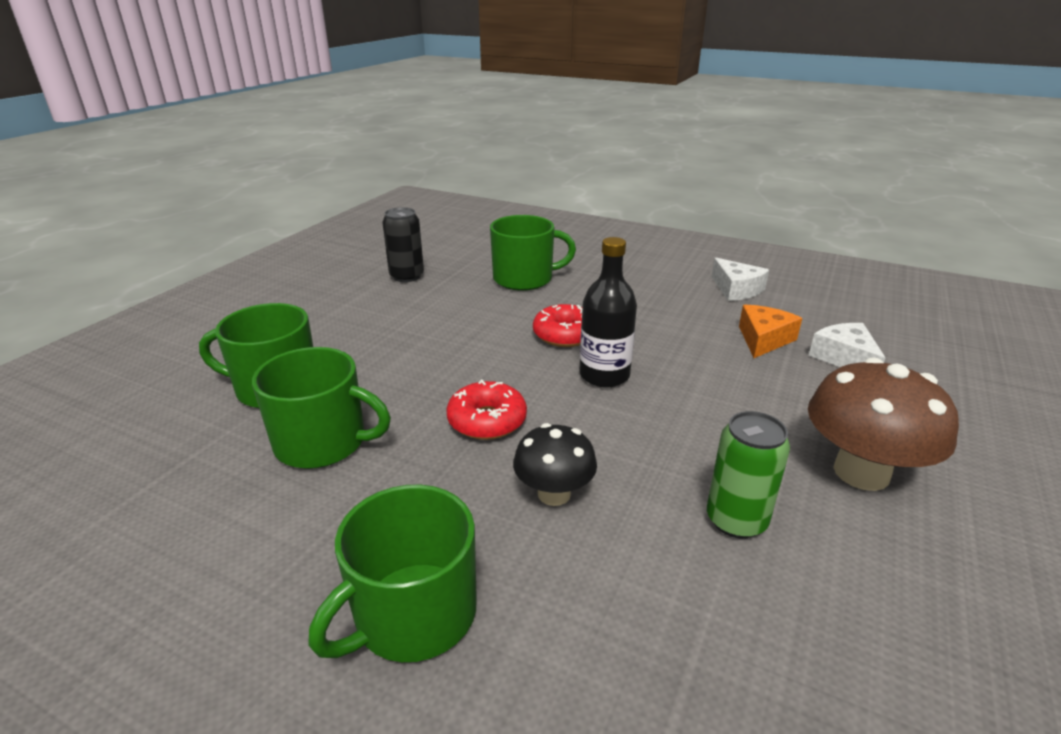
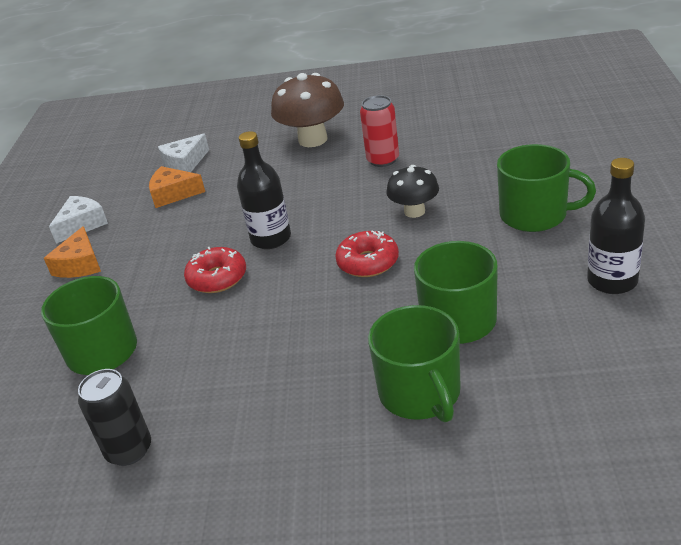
camera: 110 degrees left, 5 degrees up
green can [707,411,790,539] -> red can [360,95,399,167]
none -> orange cheese [44,226,101,278]
none -> black bottle [587,158,645,294]

